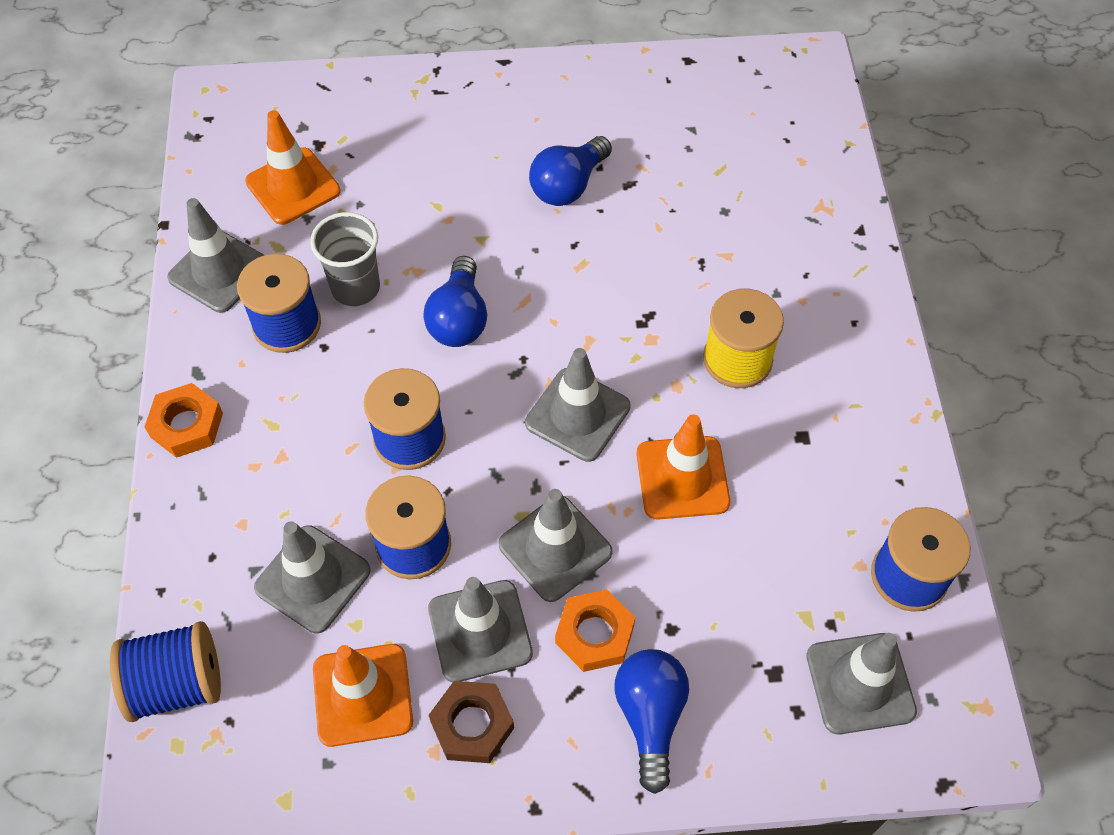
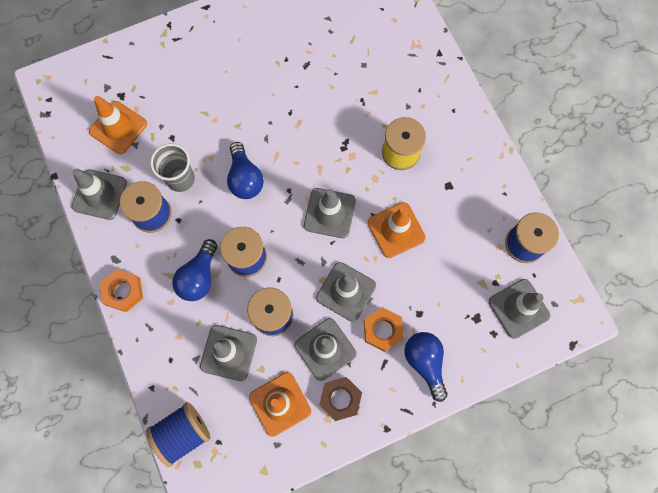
camera: 20 degrees left, 15 degrees up
blue light bulb [529,136,612,206] -> blue light bulb moved to [172,239,218,301]

